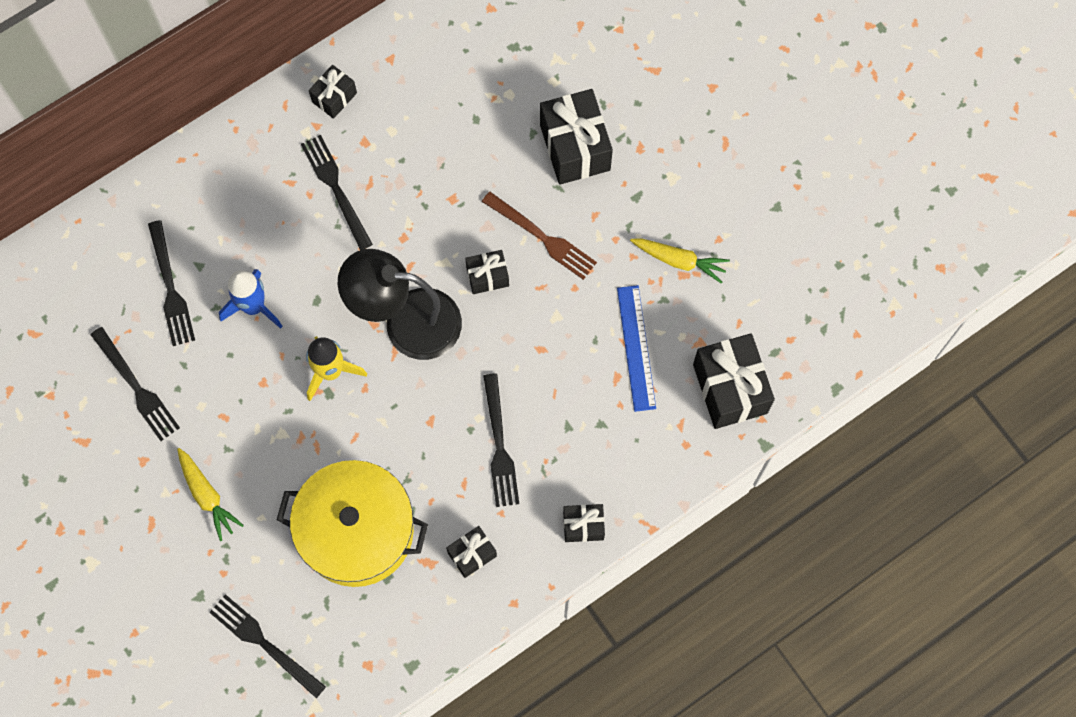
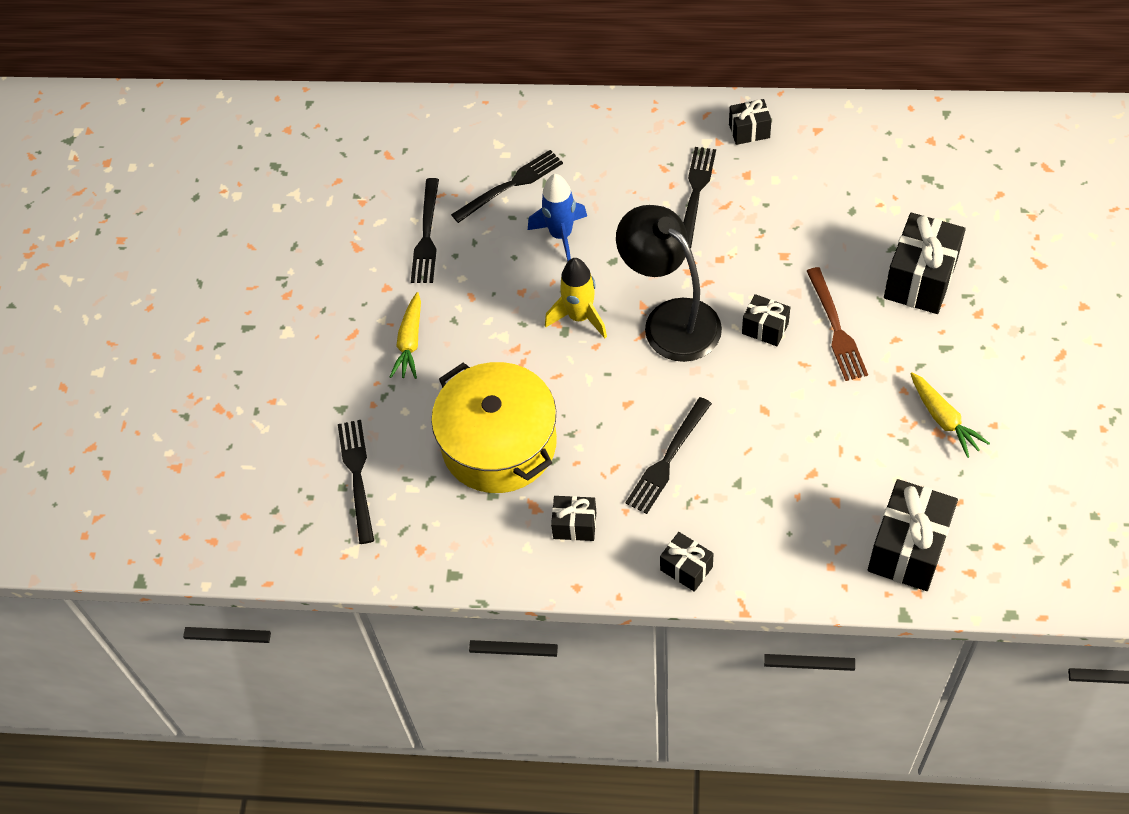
camera: 45 degrees right, 15 degrees down
black fork [148,220,195,346] -> black fork turned 150 degrees counterclockwise [451,150,563,223]
blue ruler [617,285,656,412] -> none

